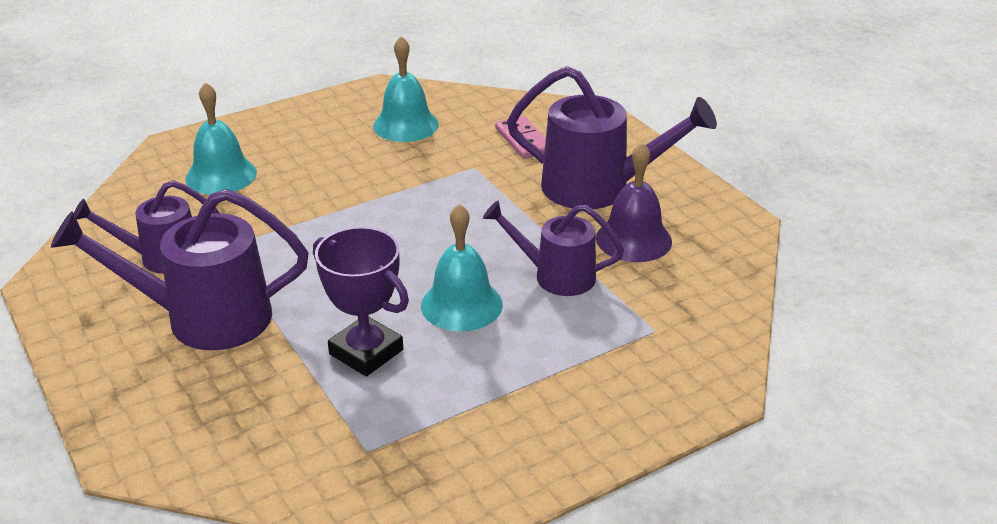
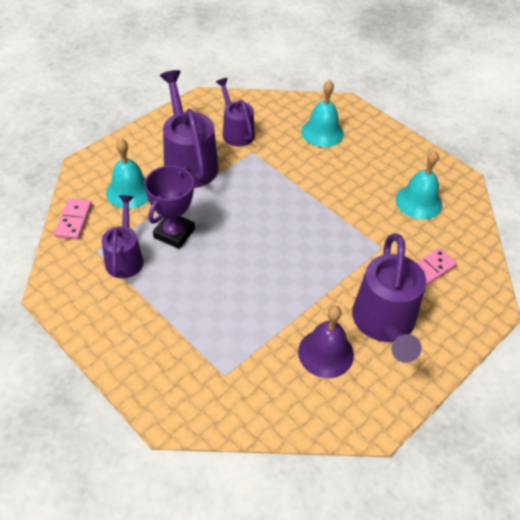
camera: 75 degrees right, 15 degrees up
turquoise bell [421,204,503,331] -> turquoise bell moved to [106,139,149,209]
purple watering can [483,201,624,296] -> purple watering can moved to [102,195,143,278]
none -> pink domino [54,198,92,240]

